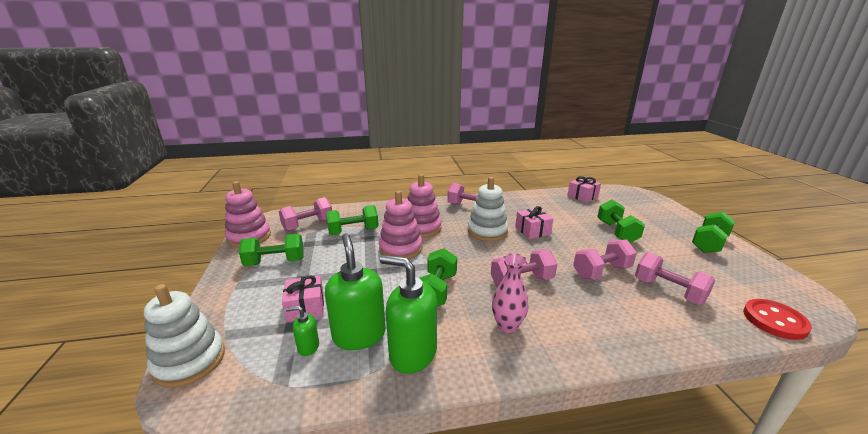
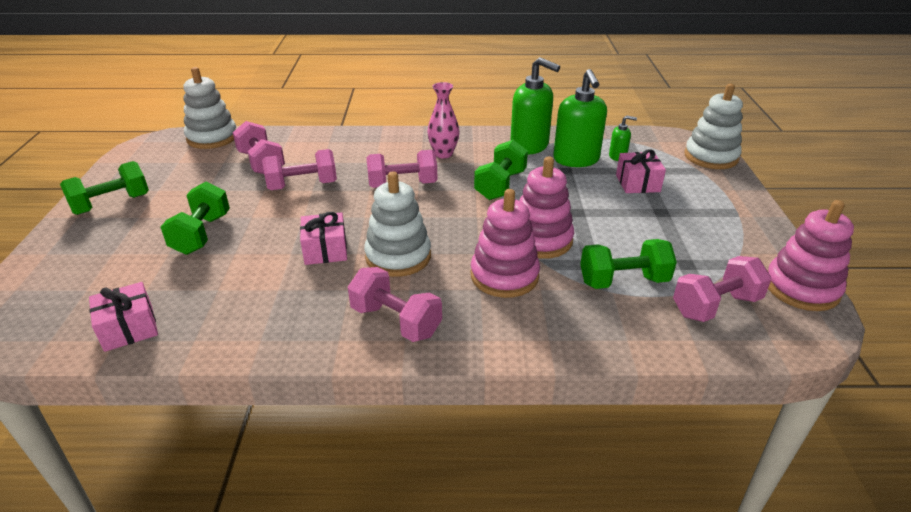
camera: 170 degrees left, 10 degrees up
green dumbbell [239,234,303,266] -> none
red button [743,299,812,340] -> white stacking toy [183,67,236,149]

